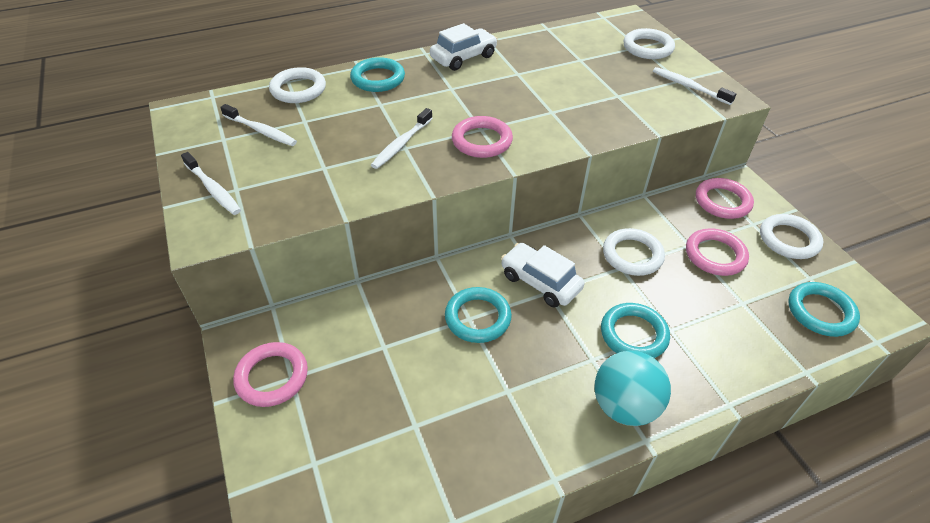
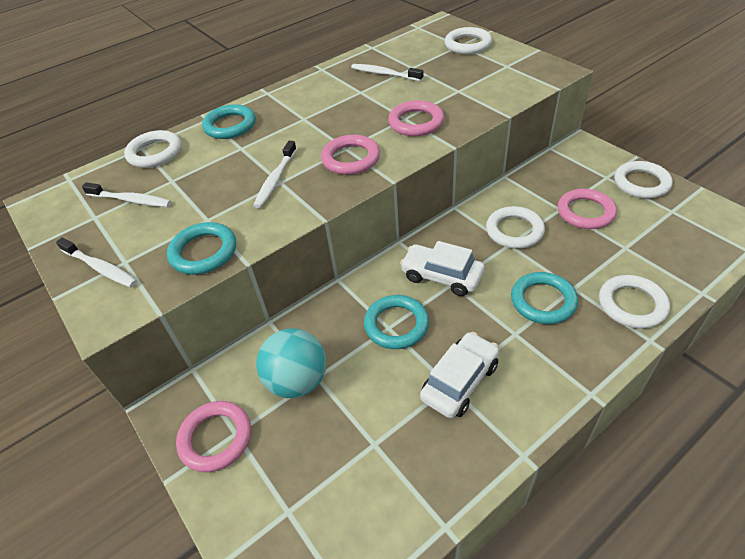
camera: 10 degrees left, 0 degrees up
white car [430,23,498,71] -> white car moved to [420,332,499,418]
turquoise ball [595,351,671,426] -> turquoise ball moved to [256,328,326,398]
white toothbrush [653,67,736,105] -> white toothbrush moved to [351,64,423,81]
pink ring [696,178,754,219] -> pink ring moved to [388,100,444,136]
turquoise ring [788,282,860,337] -> turquoise ring moved to [167,222,236,275]
none -> white ring [599,275,670,329]

